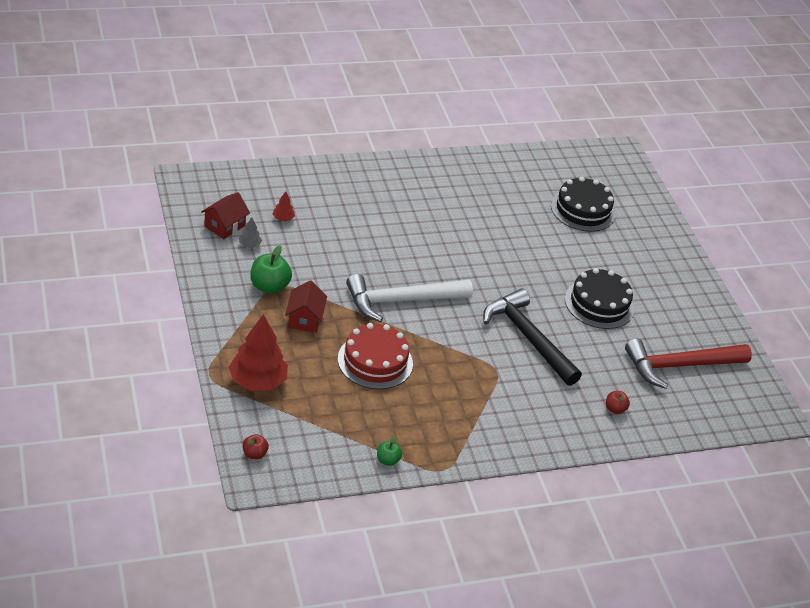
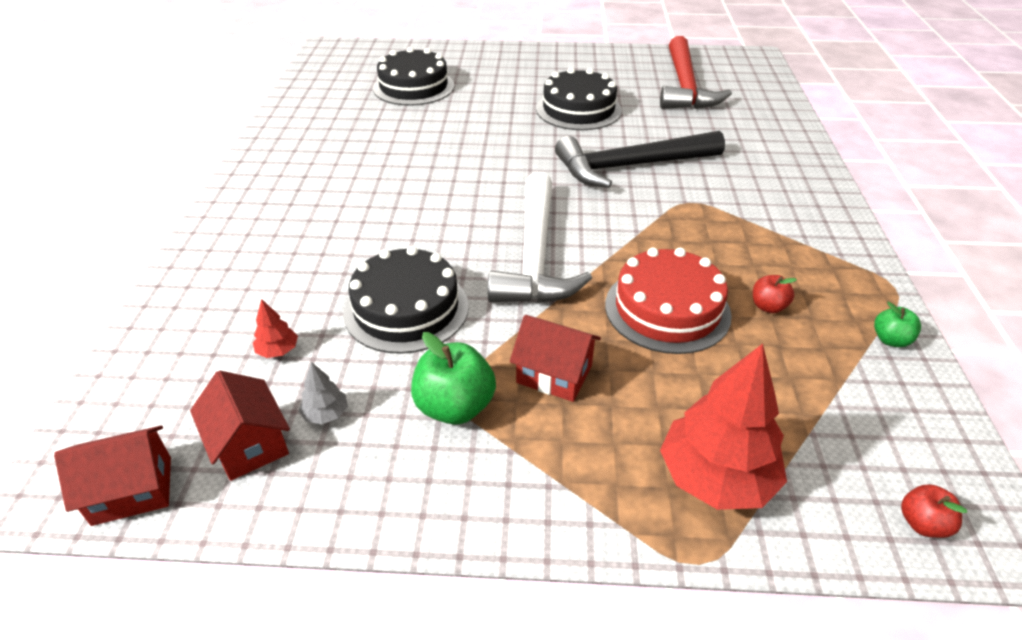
camera: 65 degrees left, 0 degrees up
red apple [606,391,630,414] -> red apple moved to [753,275,797,313]
none -> red house [54,425,171,526]
none -> black cake [343,246,469,354]

